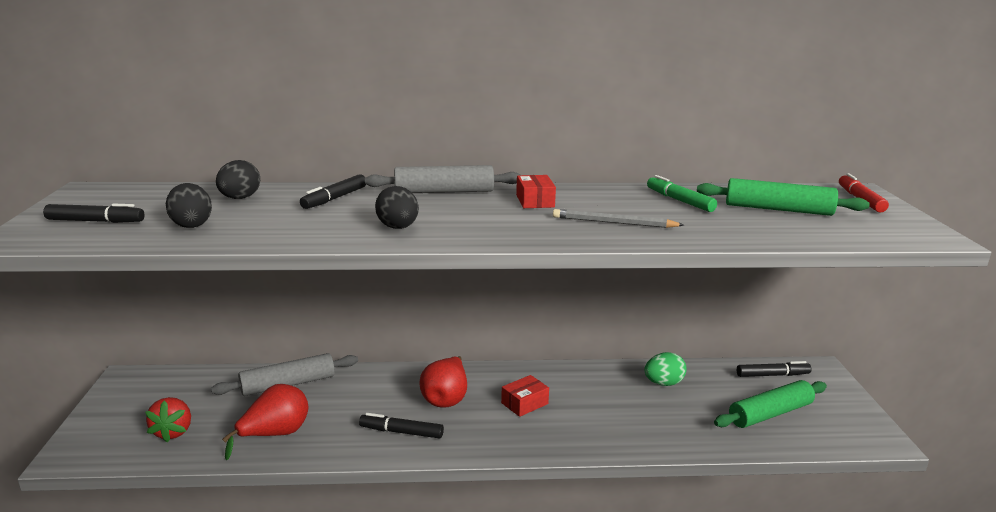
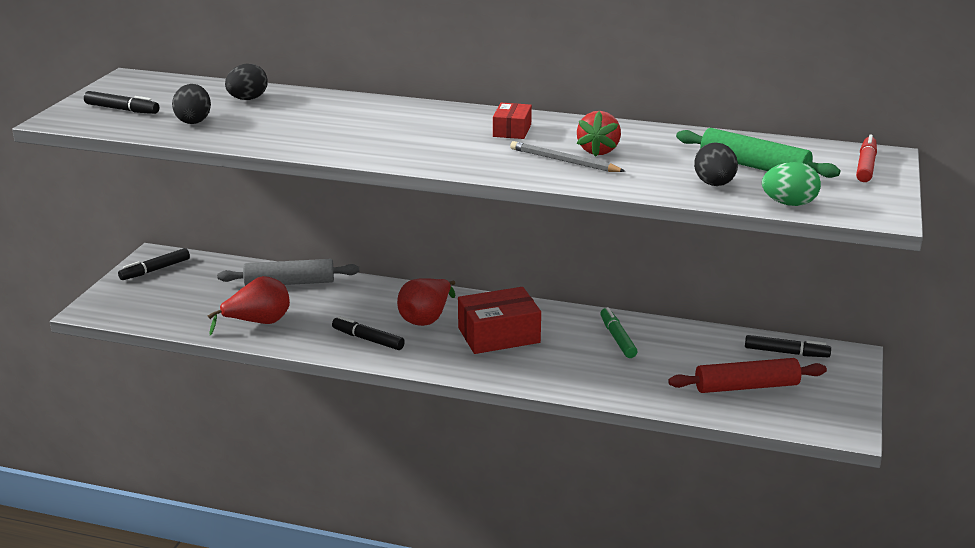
camera: 20 degrees right, 5 degrees up
red strawberry [145,397,191,442] -> red strawberry moved to [577,111,621,157]
black marker [300,174,366,209] -> black marker moved to [118,248,190,280]
grey rolling pin [365,165,520,193] -> none
black egg [375,186,419,229] -> black egg moved to [694,142,738,186]
red box [501,375,549,417] -> red box [458,287,541,354], size x1.81
green egg [645,352,687,386] -> green egg moved to [762,162,821,206]
green marker [647,175,717,212] -> green marker moved to [600,307,637,358]
green rolling pin [714,380,827,428] -> red rolling pin [668,358,827,393]

